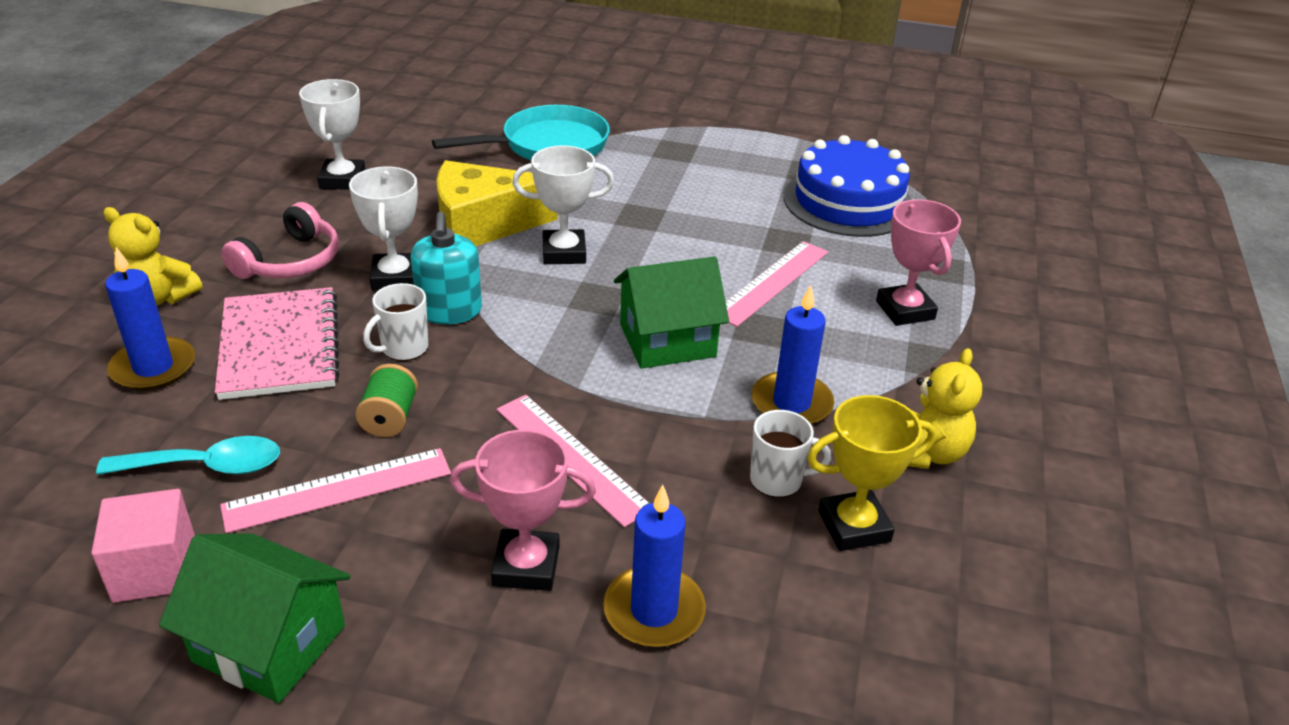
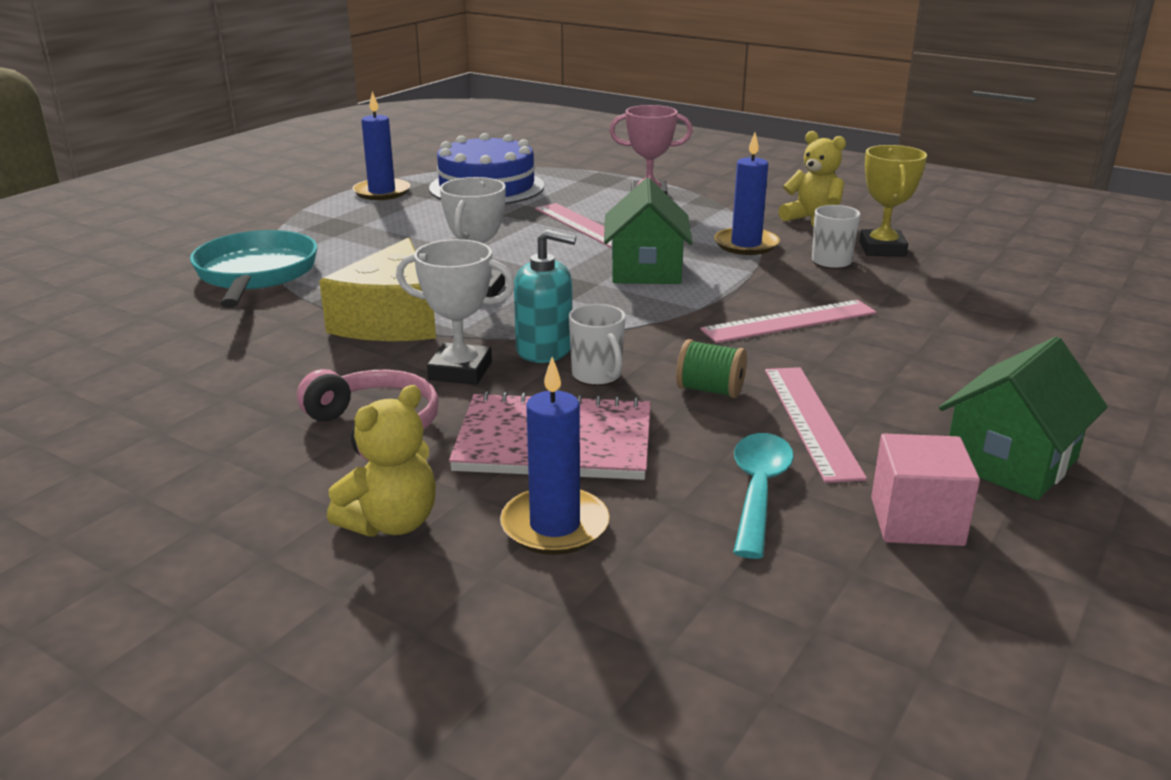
camera: 70 degrees left, 10 degrees down
white trophy [299,79,365,190] -> none
pink trophy [450,429,596,591] -> none
blue candle [603,485,706,647] -> blue candle moved to [353,91,410,200]

